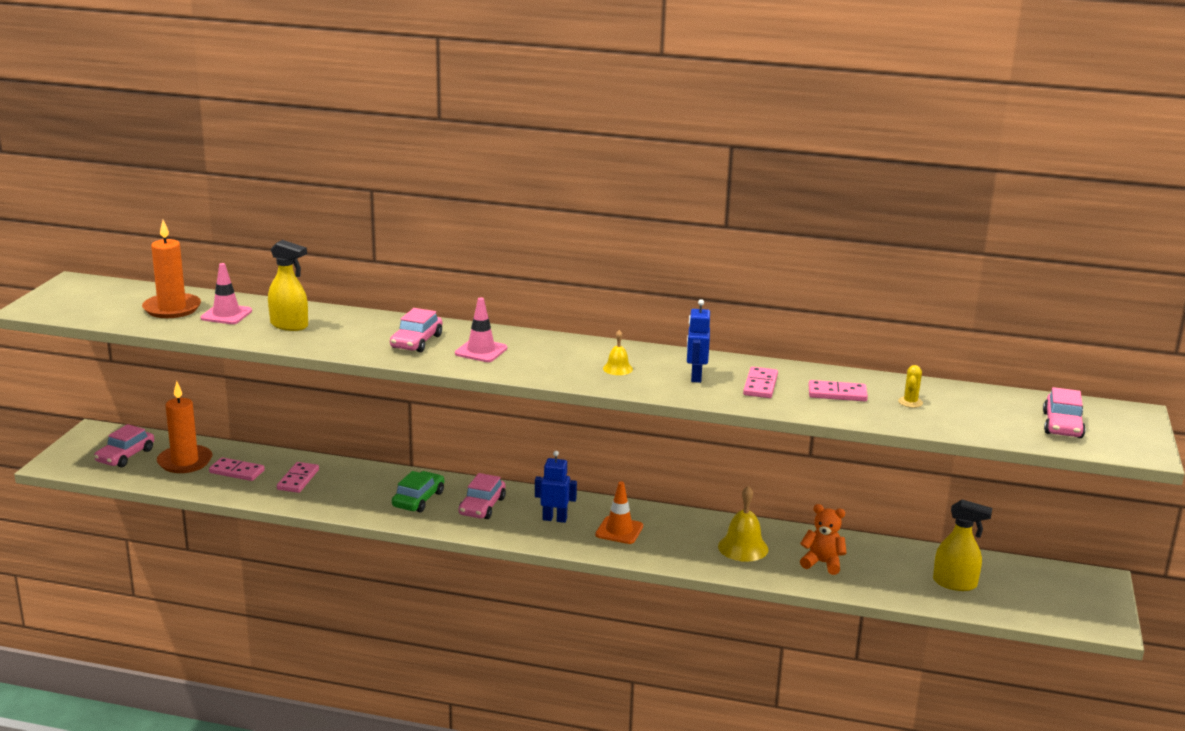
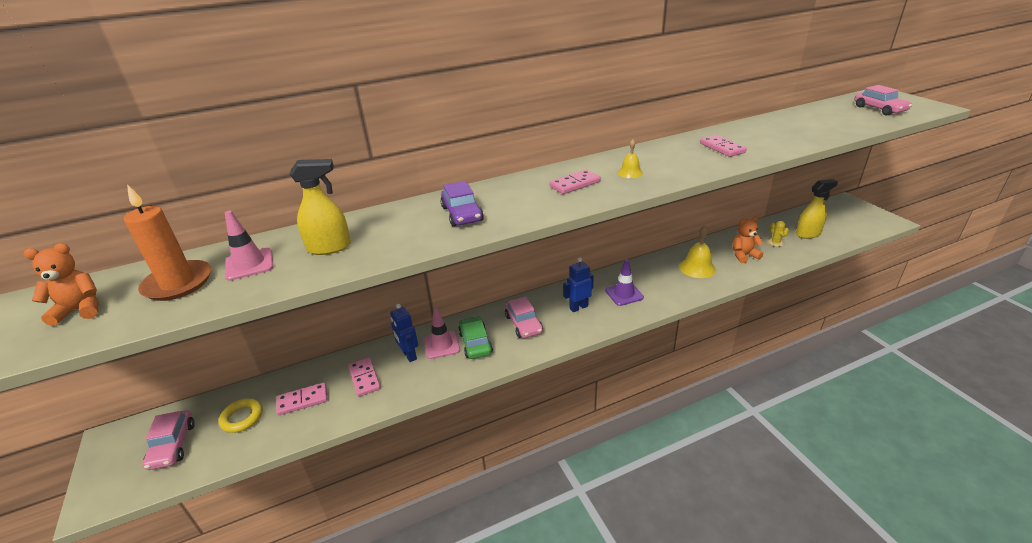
camera: 35 degrees left, 10 degrees up
orange candle [157,381,212,473] -> yellow ring [218,398,263,433]
pink car [390,308,442,352] -> purple car [441,181,484,227]
pink traffic cone [455,297,507,362] -> pink traffic cone moved to [424,309,460,359]
orange traffic cone [595,482,643,544] -> purple traffic cone [605,259,644,306]
blue robot [687,299,710,383] -> blue robot moved to [390,304,418,362]
pink domino [809,380,868,401] -> pink domino moved to [549,170,601,194]
yellow cactus [898,365,923,408] -> yellow cactus moved to [768,221,789,247]
none -> orange teddy bear [24,243,99,326]

